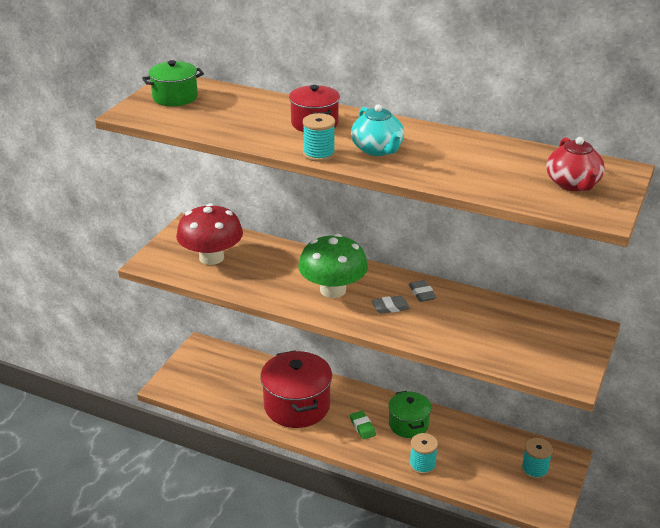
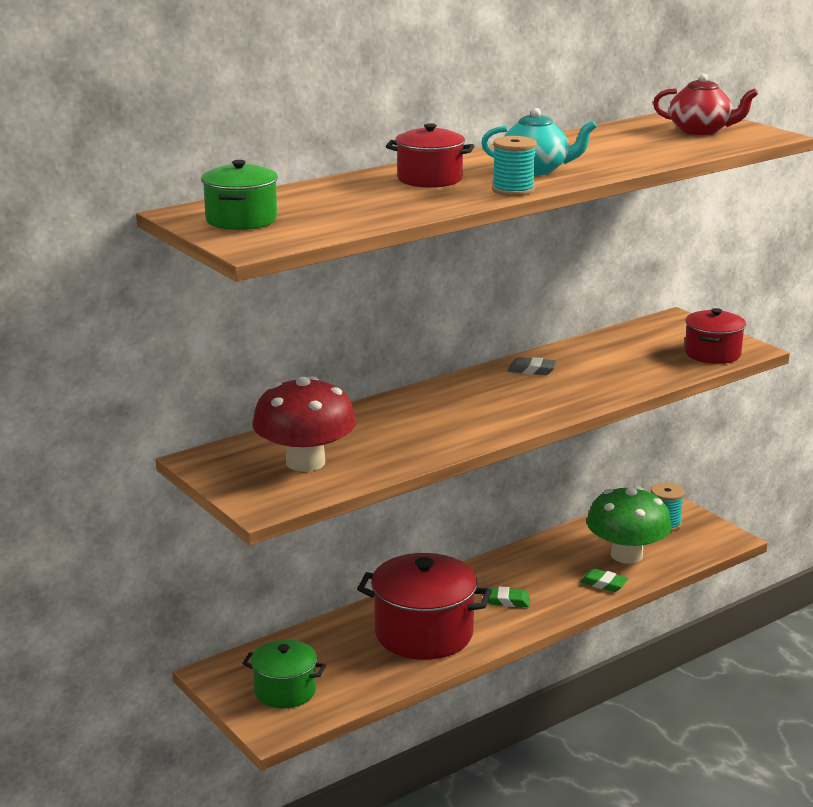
camera: 60 degrees left, 10 degrees down
green mushroom [298,234,368,298] -> green mushroom moved to [587,486,672,564]
grey eraser [372,296,410,314] -> none
green pot [388,391,431,438] -> green pot moved to [242,640,326,708]
turquoise spool [409,433,438,475] -> green eraser [580,568,629,592]
none -> red pot [685,308,746,364]

